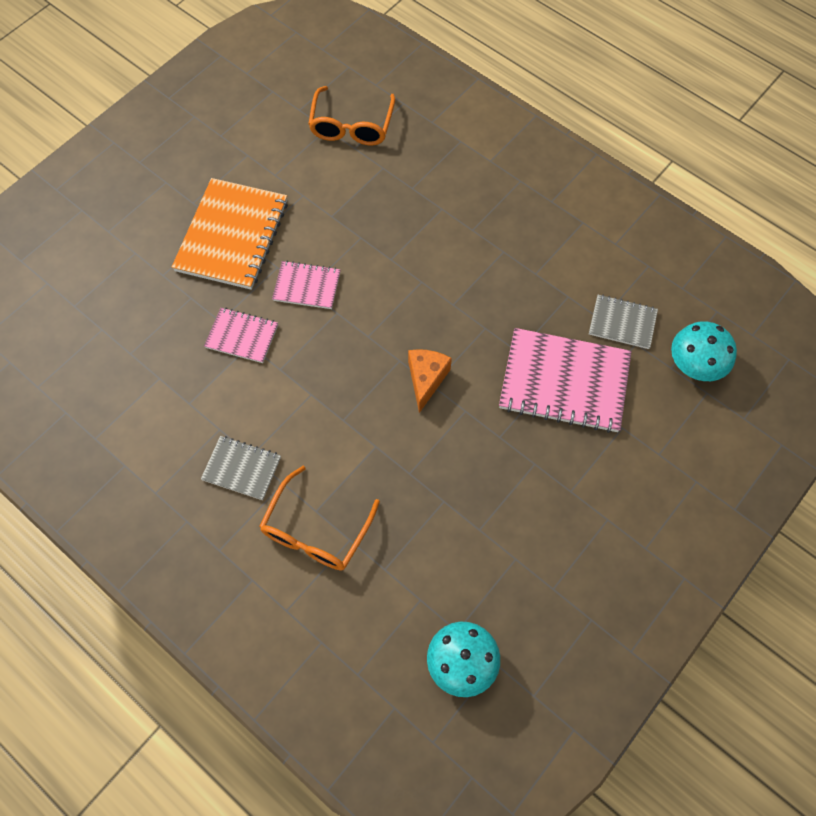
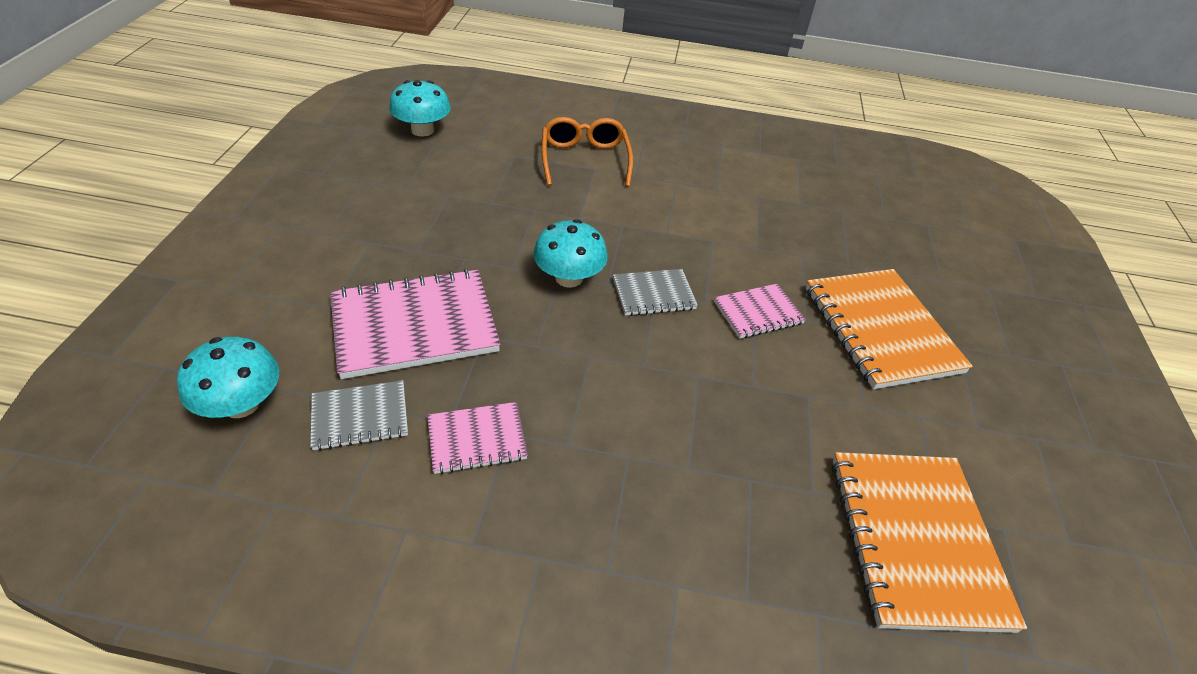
camera: 145 degrees right, 20 degrees down
grey notebook [201,436,281,500] -> grey notebook moved to [613,269,698,316]
pink notebook [204,308,278,363] -> pink notebook moved to [427,402,528,474]
orange glasses [308,86,395,145] -> orange notebook [832,452,1027,633]
orange cheese [408,349,452,413] -> turquoise mushroom [533,219,608,288]

